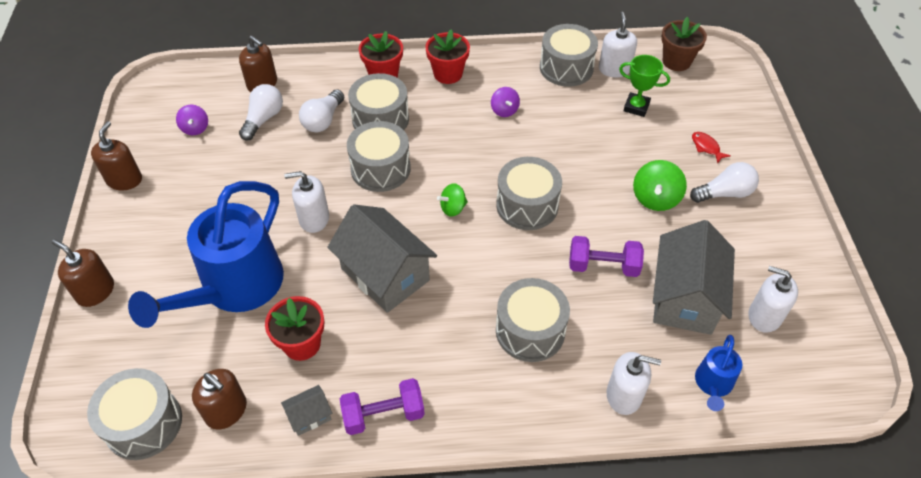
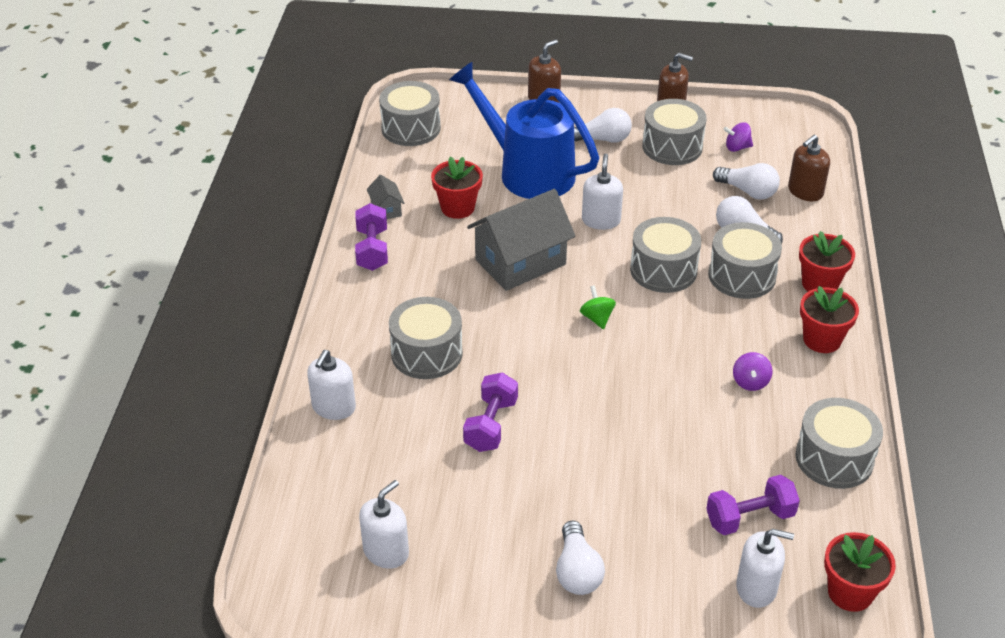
camera: 100 degrees right, 10 degrees down
brown soap dispenser [192,369,247,429] -> none
purple spinning top [491,87,520,117] -> purple spinning top turned 75 degrees counterclockwise [733,352,772,391]
grey drum [496,157,562,230] -> grey drum moved to [642,99,707,165]
white soap dispenser [599,12,637,77] -> white soap dispenser moved to [736,529,794,608]
green trophy [619,55,670,117] -> purple dumbbell [706,475,800,535]
green spinning top [633,160,687,211] -> none
grey house [653,220,735,335] -> none
brown flower pot [661,17,707,71] -> red flower pot [824,532,896,612]
red fish [692,132,731,163] -> none
blue watering can [695,335,743,411] -> none
none -> white light bulb [574,108,632,143]

